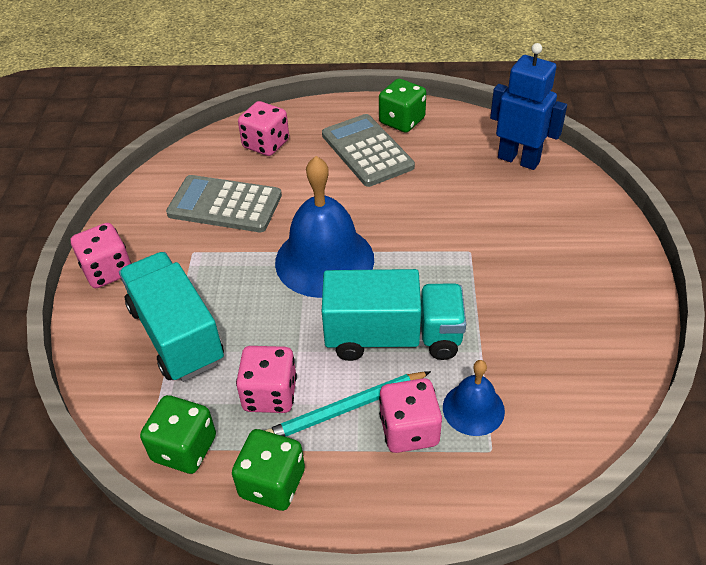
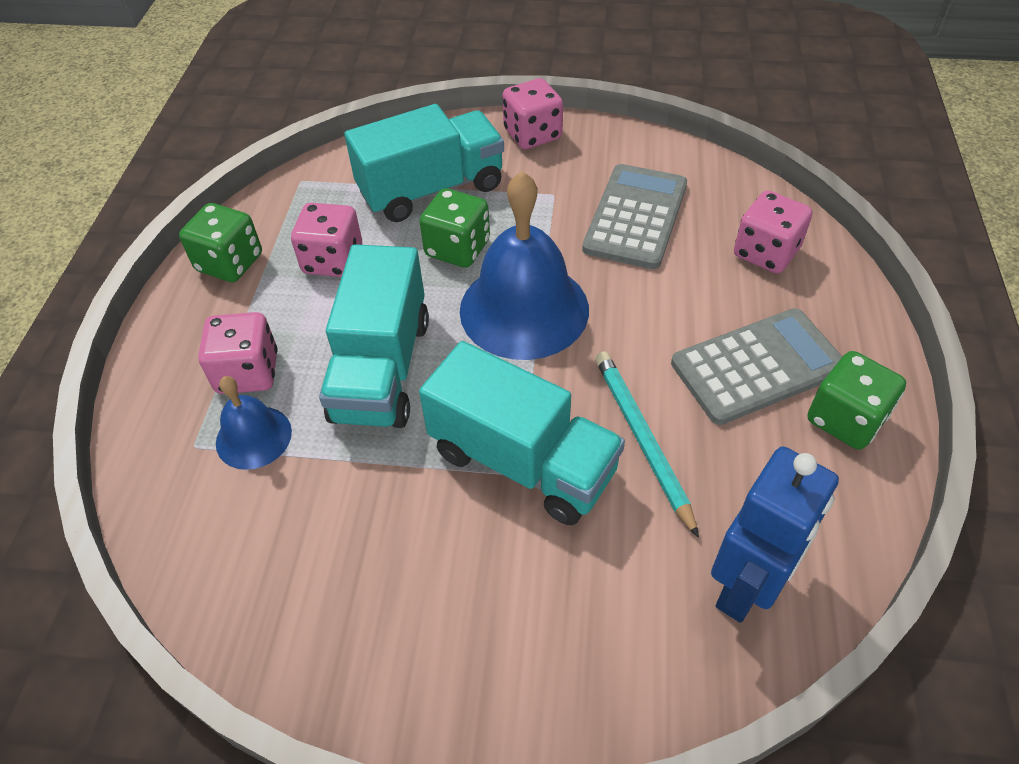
camera: 95 degrees right, 5 degrees up
green dice [140,395,216,474] -> green dice moved to [419,188,490,268]
turquoise pencil [264,371,431,437] -> turquoise pencil moved to [595,351,699,538]
none -> turquoise truck [419,341,625,525]

